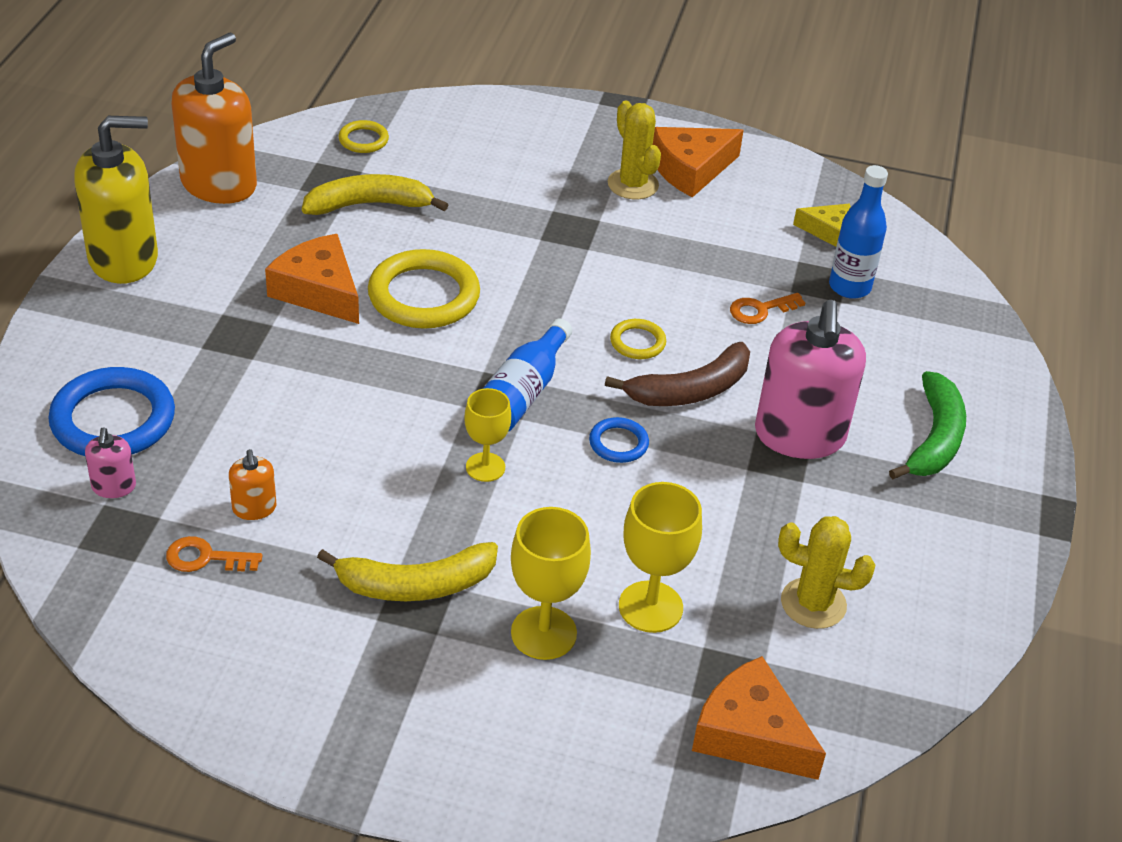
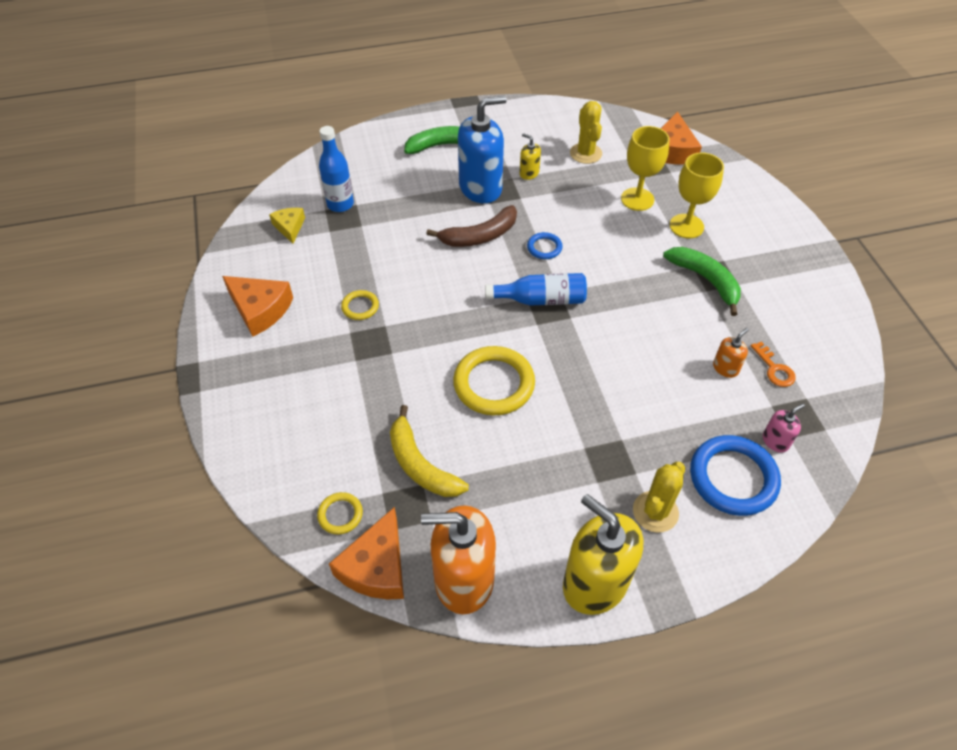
camera: 115 degrees left, 10 degrees up
orange cheese [265,234,359,324] -> orange cheese moved to [329,507,404,600]
yellow banana [317,542,498,601] -> green banana [663,247,741,316]
yellow goblet [464,388,511,482] -> none
brown banana [605,342,750,406] -> brown banana turned 120 degrees clockwise [426,205,517,247]
yellow cactus [608,100,661,199] -> yellow cactus moved to [633,462,686,533]
yellow ring [610,319,666,359] -> yellow ring moved to [341,290,379,320]
orange key [730,293,805,324] -> none
pink soap dispenser [755,300,866,459] -> blue soap dispenser [458,96,507,203]
none -> yellow soap dispenser [520,133,541,180]

